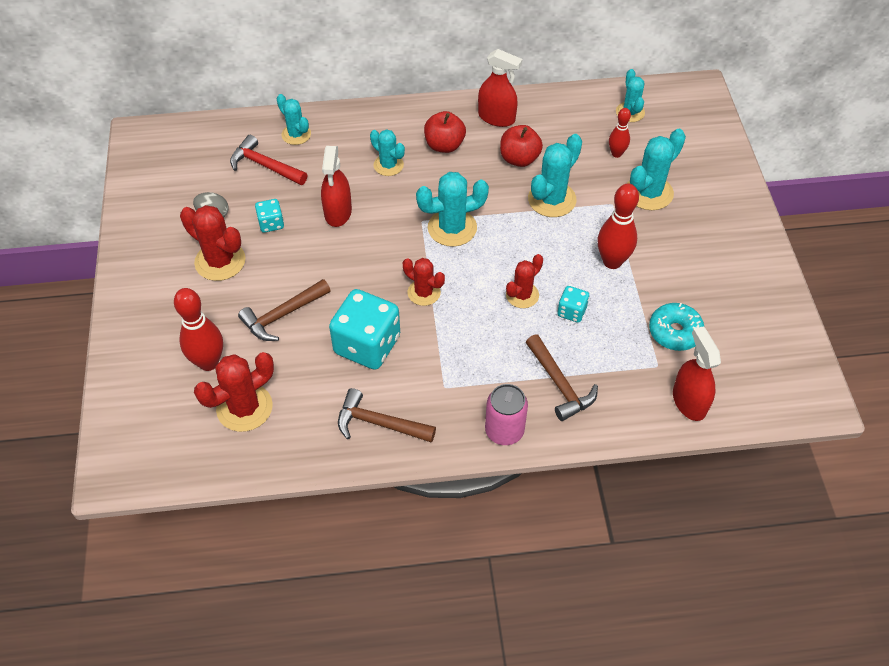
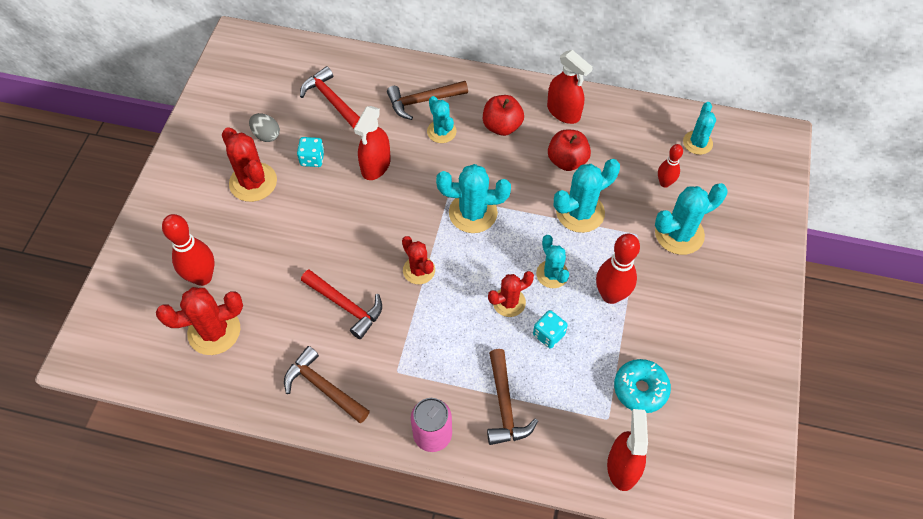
camera: 20 degrees right, 5 degrees up
brown hammer [238,279,331,341] -> brown hammer moved to [387,81,468,120]
turquoise cactus [277,94,311,145] -> turquoise cactus moved to [536,235,569,288]
turquoise dice [329,289,400,370] -> red hammer [301,270,382,339]

